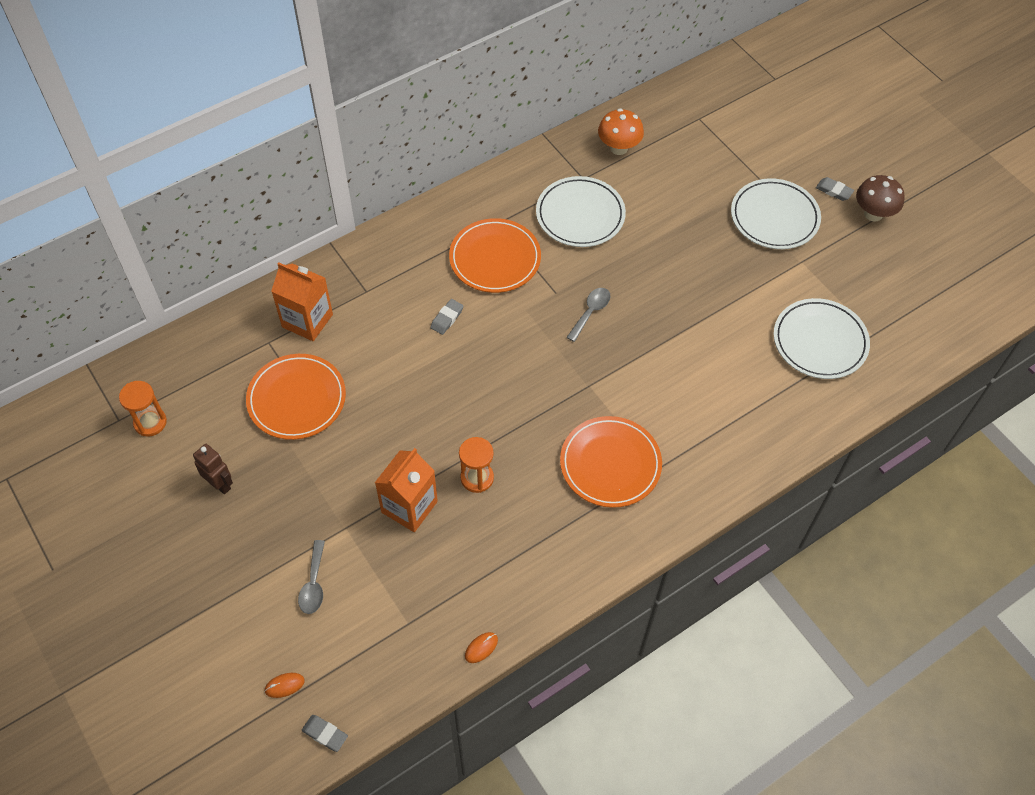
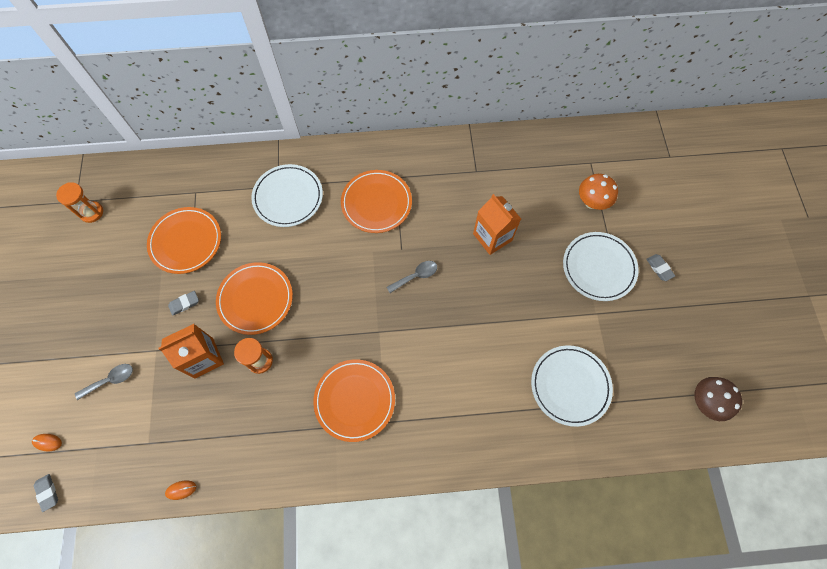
camera: 30 degrees right, 10 degrees up
brown robot [193,444,233,494] -> none
orange carton [271,262,333,341] -> orange carton moved to [473,194,521,255]
grey spoon [298,540,325,614] -> grey spoon turned 150 degrees counterclockwise [75,364,133,400]
grey eraser [430,299,463,335] -> grey eraser moved to [168,291,199,316]
white plate [536,176,626,247] -> white plate moved to [251,164,323,227]
orange mushroom [598,108,644,155] -> orange mushroom moved to [579,174,618,210]
brown mushroom [856,175,905,221] -> brown mushroom moved to [695,377,742,421]
none -> orange plate [216,262,293,335]

